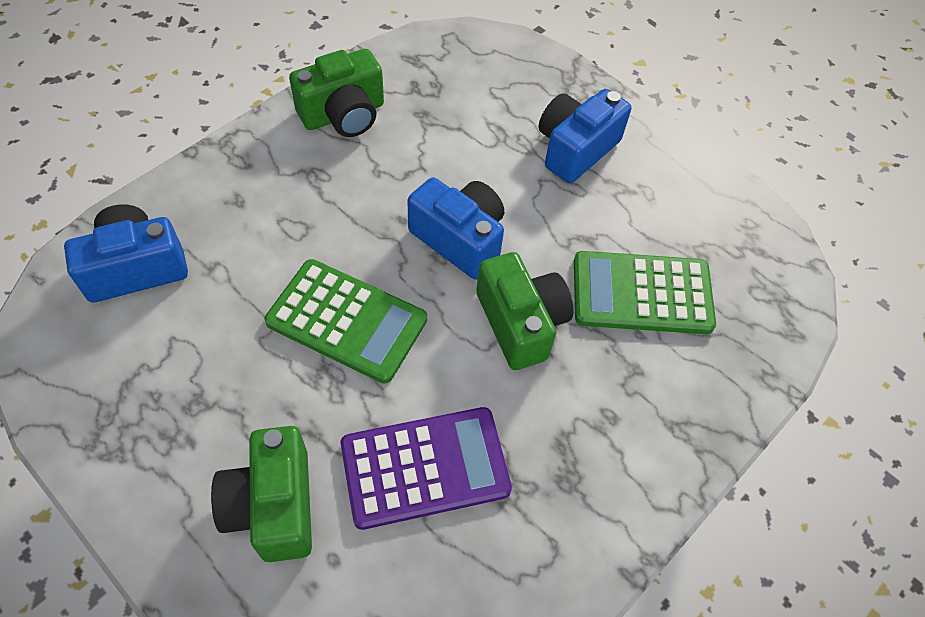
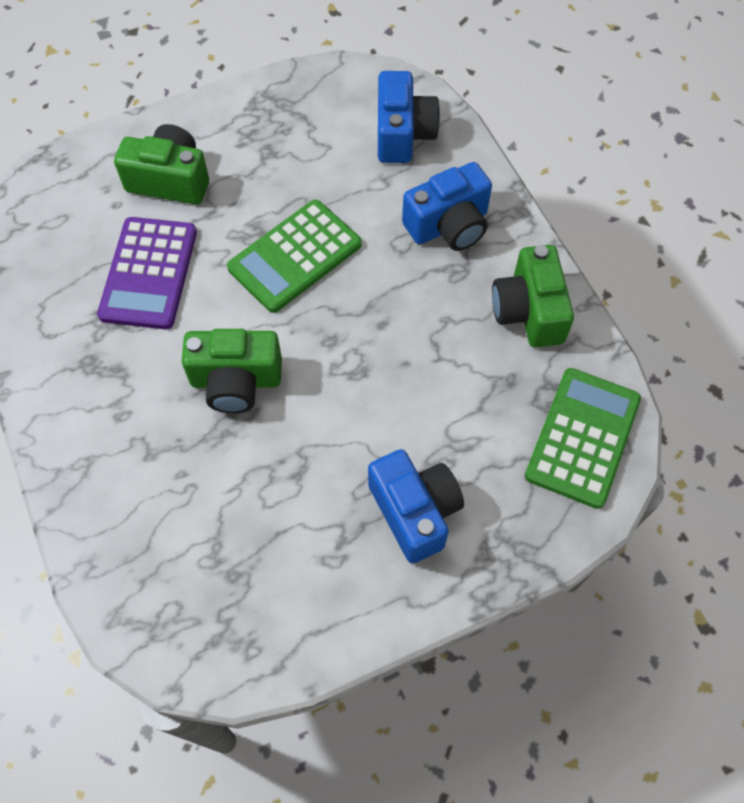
camera: 115 degrees right, 5 degrees up
blue camera [408,177,504,280] -> blue camera moved to [402,162,492,251]
green calculator [574,251,716,334] -> green calculator moved to [525,368,641,509]

